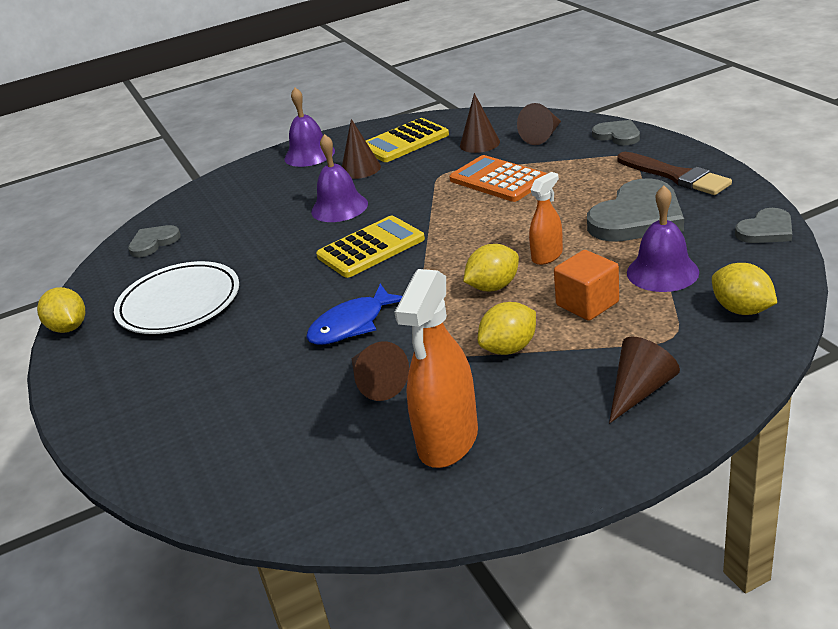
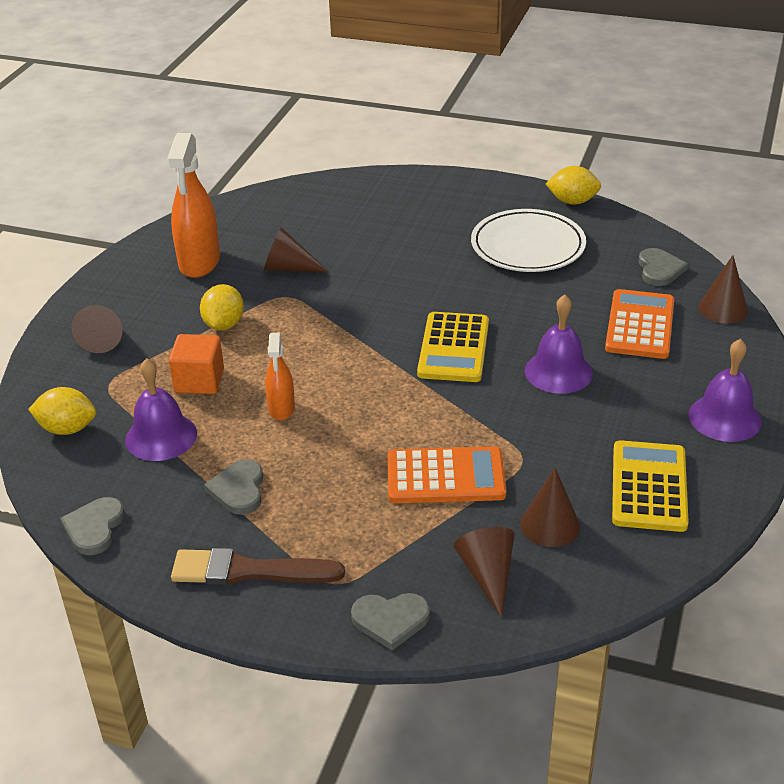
camera: 130 degrees right, 5 degrees up
blue fish [306,284,402,345] -> none
brown cone [342,119,381,179] -> brown cone moved to [698,255,748,324]
orange spray bottle [394,269,478,468] -> orange spray bottle turned 150 degrees counterclockwise [167,133,220,278]
yellow lemon [463,244,519,291] -> none
grey heart [587,178,684,242] -> grey heart [204,459,263,515], size x0.55
none -> orange calculator [605,289,674,359]

